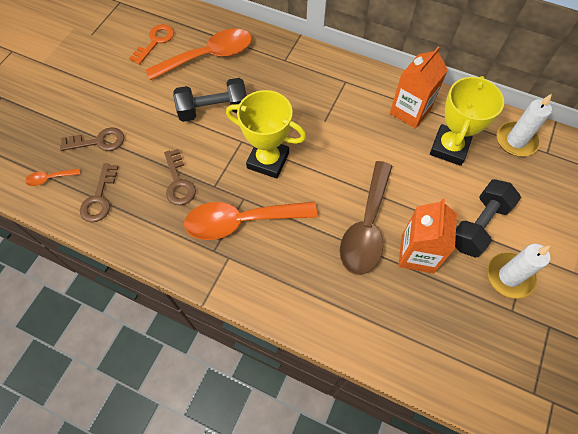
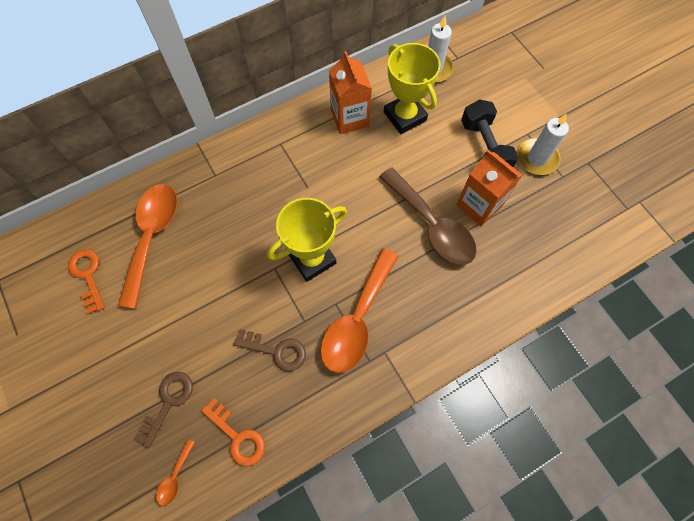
camera: 55 degrees left, 5 degrees up
brown key [80,163,119,222] -> orange key [201,398,265,466]
black dumbbell [173,78,247,122] -> none

